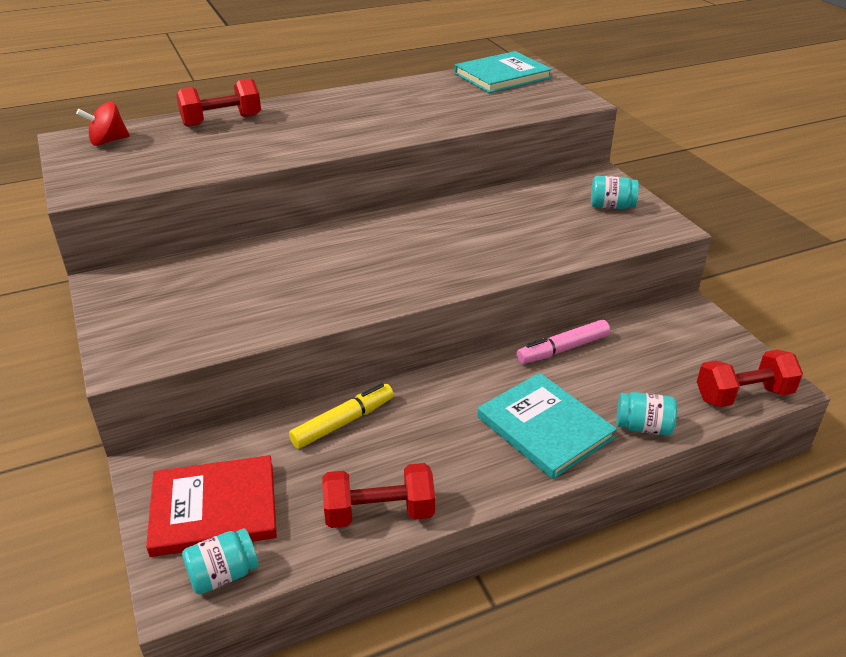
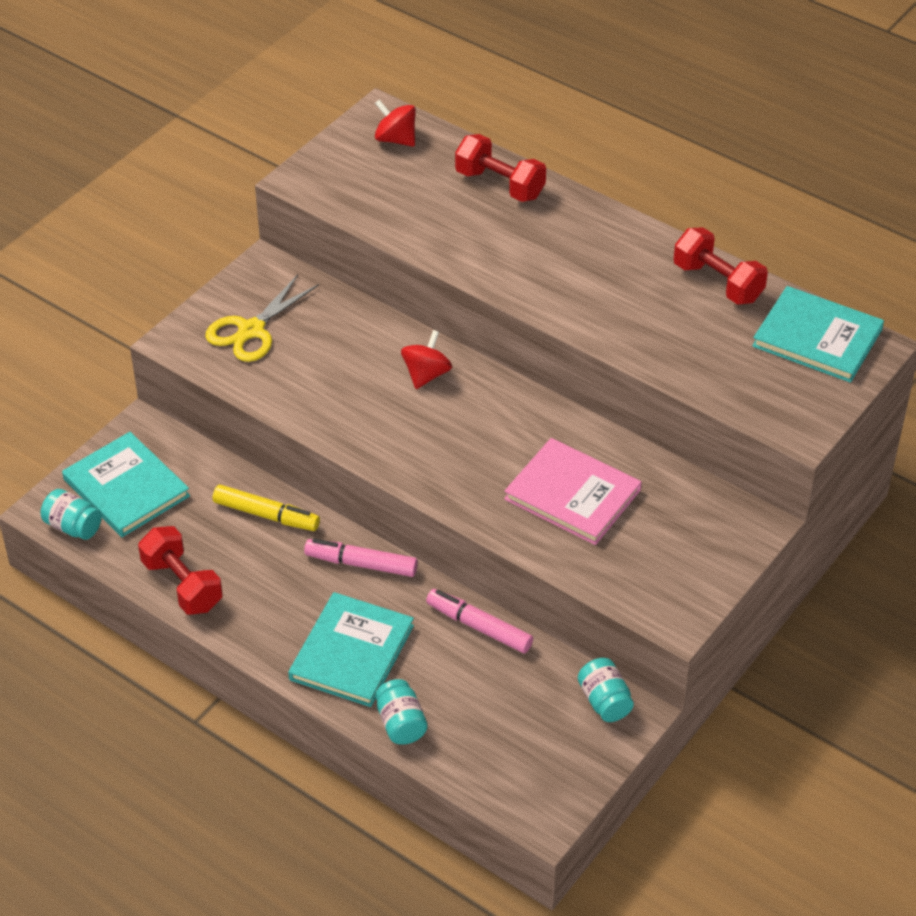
camera: 60 degrees right, 10 degrees up
red book [146,455,277,557] -> turquoise book [62,432,190,537]
turquoise jar [591,176,639,209] -> turquoise jar moved to [578,658,634,722]
red dumbbell [697,350,803,407] -> red dumbbell moved to [674,227,768,305]
none -> yellow scissors [206,274,319,362]
none -> pink marker [304,539,418,577]
none -> red spinning top [401,330,452,389]
none -> pink book [504,438,641,545]

